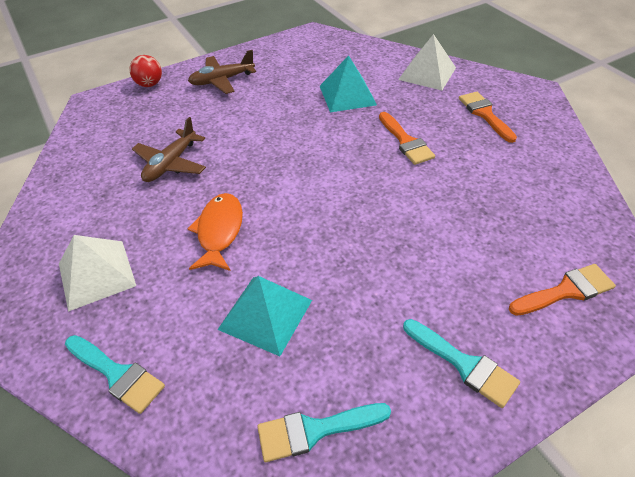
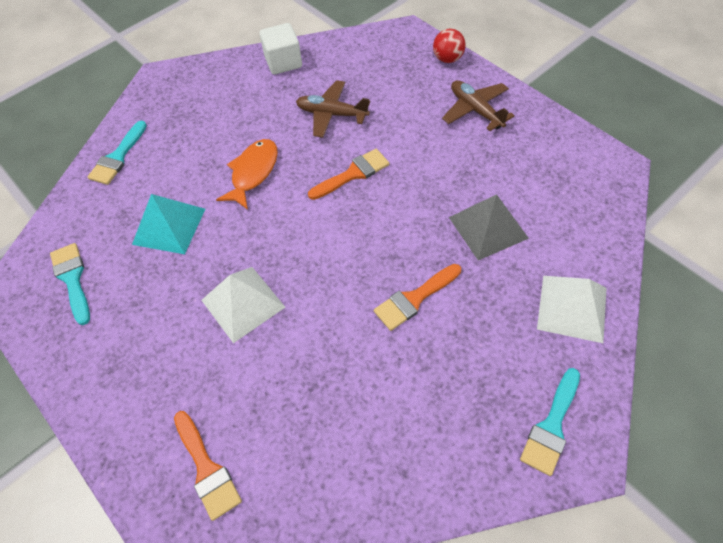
camera: 80 degrees right, 10 degrees up
white pyramid [59,235,136,312] -> white pyramid moved to [201,267,285,343]
orange fish [187,193,243,271] -> orange fish turned 60 degrees counterclockwise [216,139,278,210]
turquoise pyramid [320,55,377,113] -> grey pyramid [449,194,529,260]
turquoise brush [403,319,520,408] -> turquoise brush moved to [520,368,580,476]
orange brush [459,92,517,143] -> orange brush moved to [308,149,390,200]
none -> white cube [260,23,302,75]

